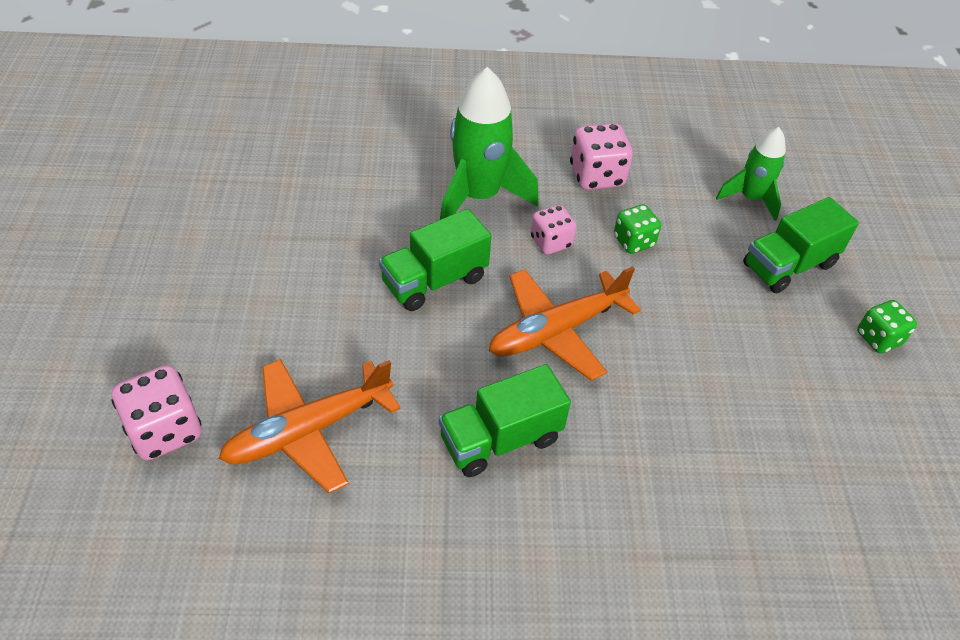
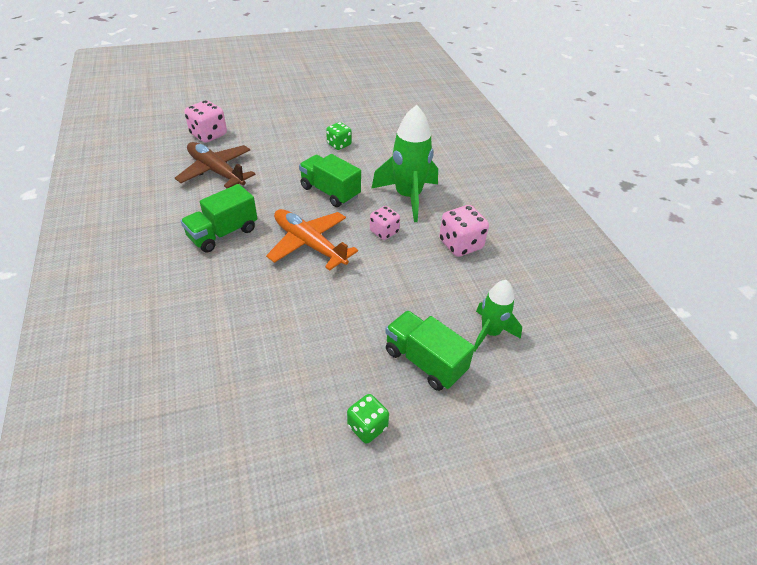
camera: 75 degrees right, 5 degrees down
orange plane [219,359,400,493] -> brown plane [175,142,256,188]
green truck [439,364,571,477] -> green truck turned 90 degrees counterclockwise [181,184,257,253]
green dice [614,204,661,254] -> green dice moved to [326,122,352,150]

